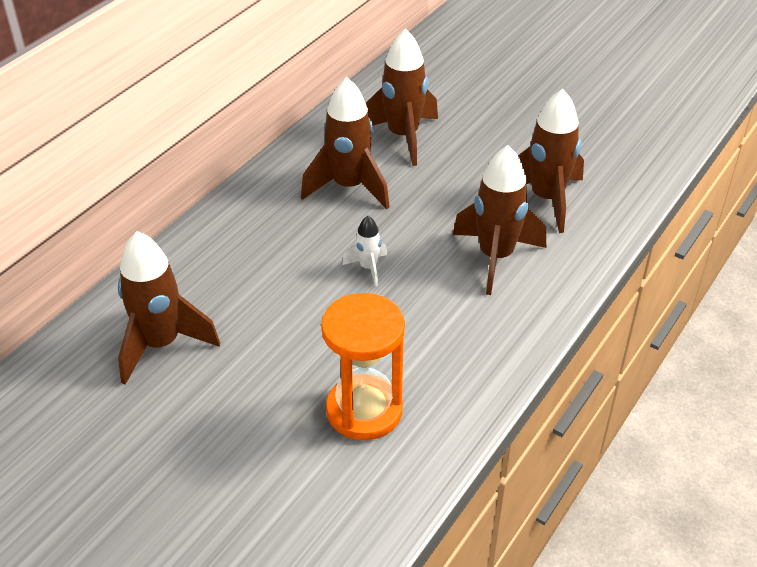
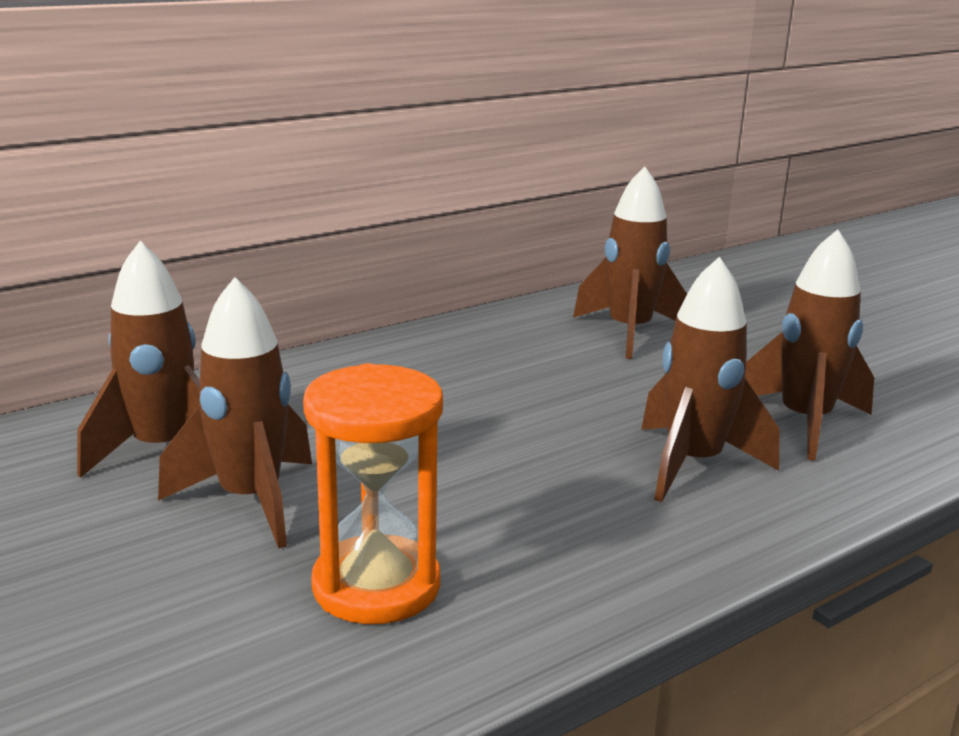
camera: 20 degrees right, 20 degrees down
brown rocket [301,77,390,209] -> brown rocket moved to [158,277,312,549]
white rocket [342,216,387,286] -> none

